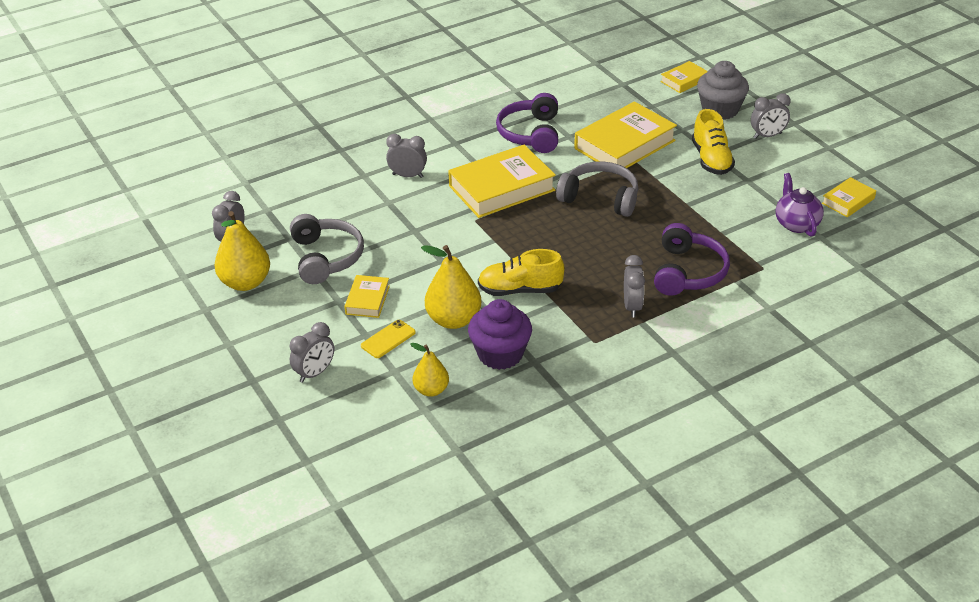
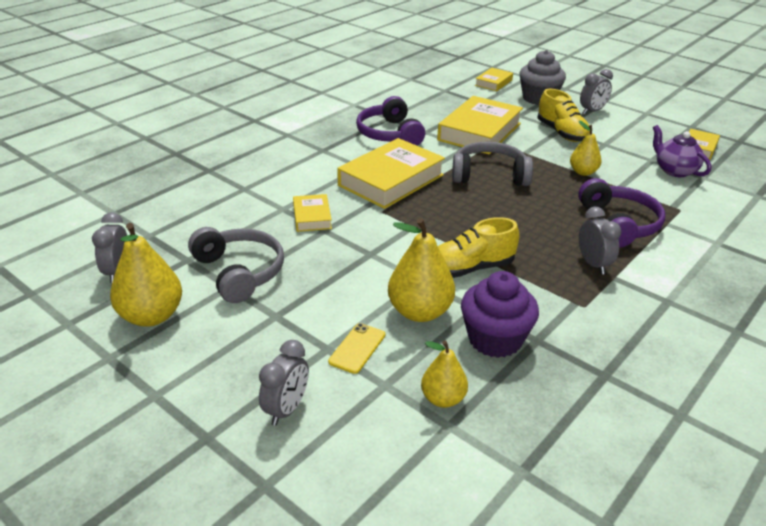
camera: 20 degrees left, 5 degrees down
yellow book [344,275,390,318] -> yellow book moved to [293,194,332,232]
grey clock [386,134,427,178] -> none
none -> yellow pear [570,121,602,176]

